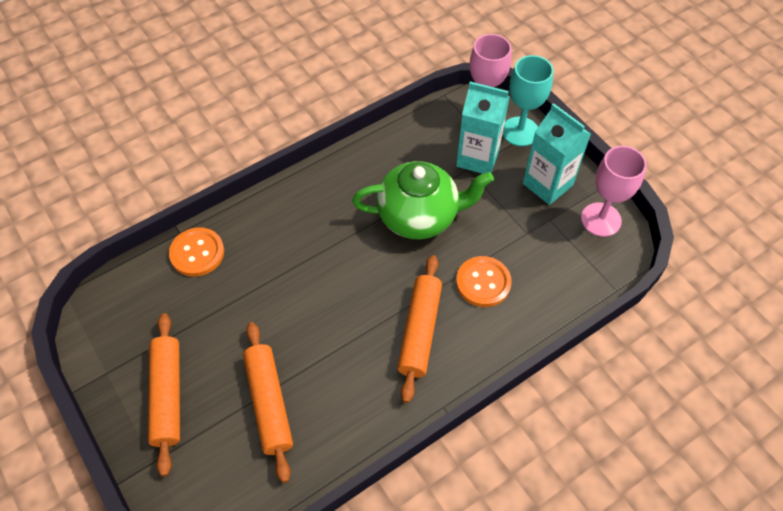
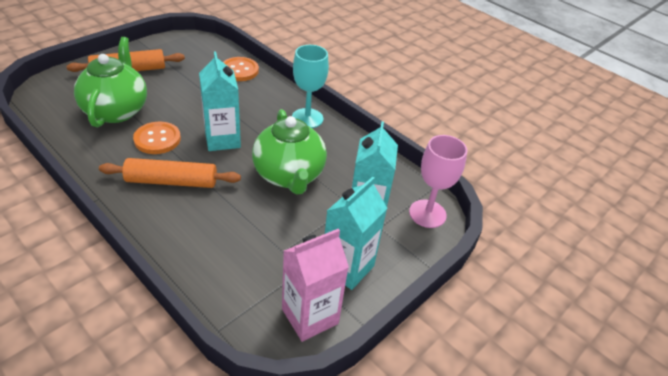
camera: 75 degrees right, 15 degrees down
orange rolling pin [243,322,293,483] -> green teapot [74,37,147,127]
orange button [456,256,512,307] -> orange button moved to [133,122,181,154]
turquoise goblet [502,55,553,146] -> turquoise goblet moved to [292,45,329,128]
pink goblet [581,146,647,237] -> pink carton [282,229,349,342]
none -> turquoise carton [199,51,241,151]

